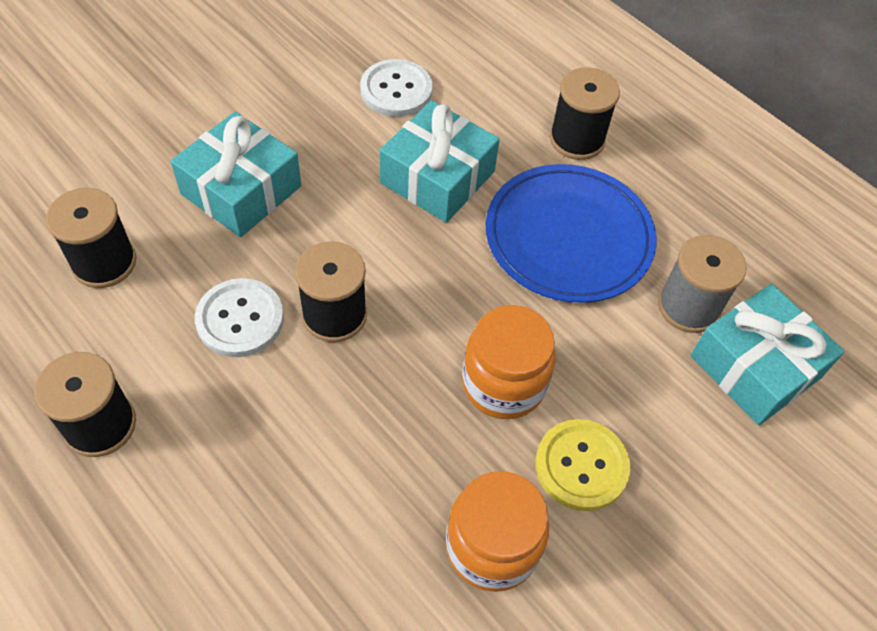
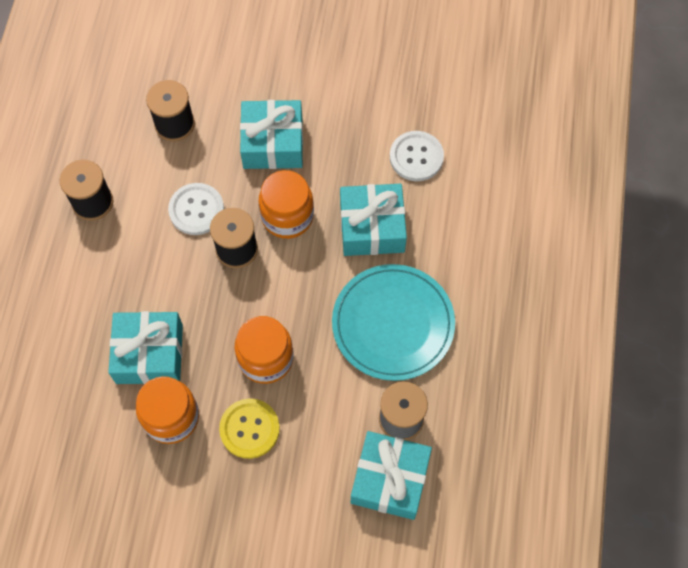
camera: 55 degrees right, 10 degrees up
blue plate [486,164,657,303] -> turquoise plate [332,264,455,381]
black spool [550,67,620,160] -> none
none -> turquoise gift [108,311,183,384]
none -> orange jar [259,170,314,239]

